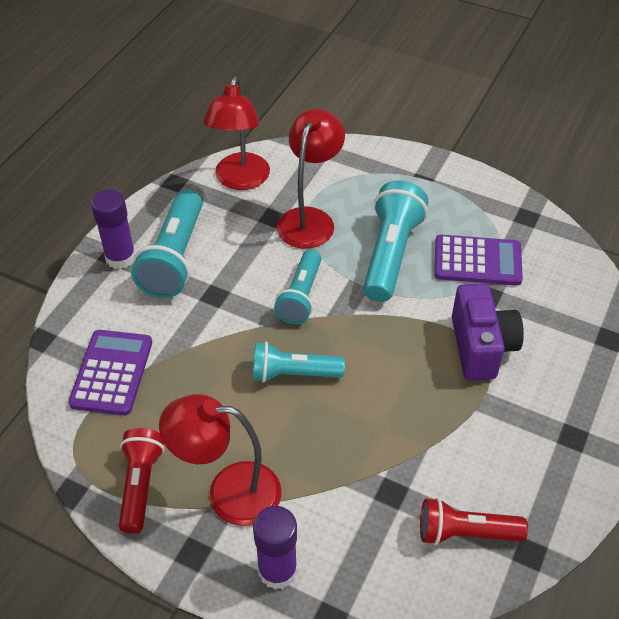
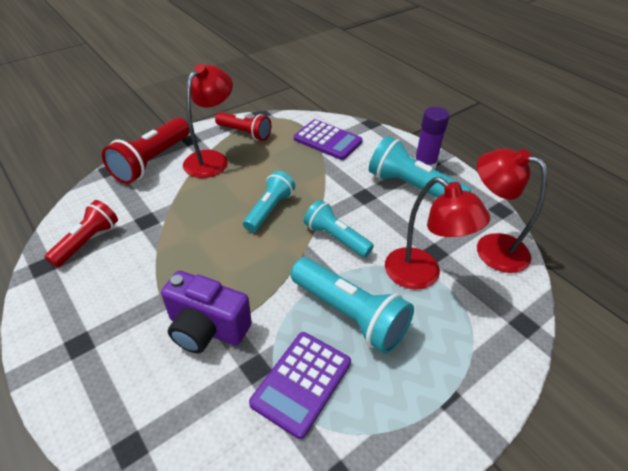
camera: 115 degrees right, 5 degrees down
purple glue stick [253,506,297,590] -> red flashlight [102,118,190,184]

